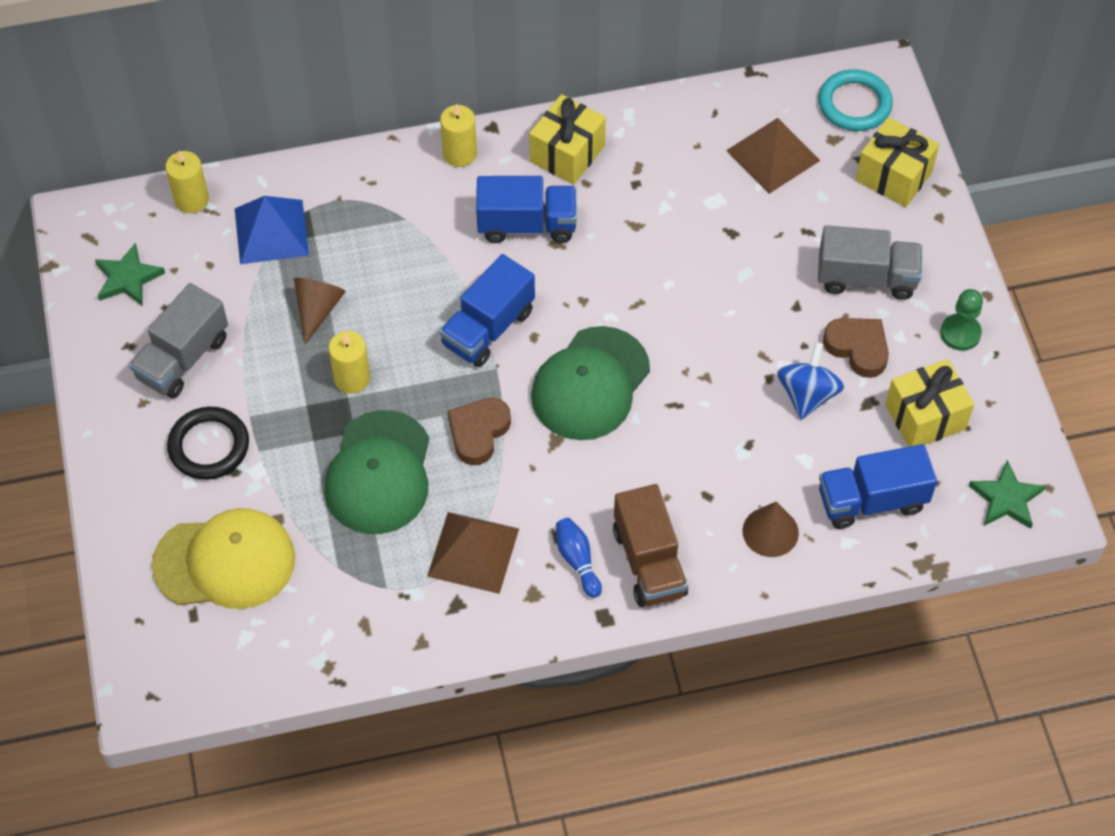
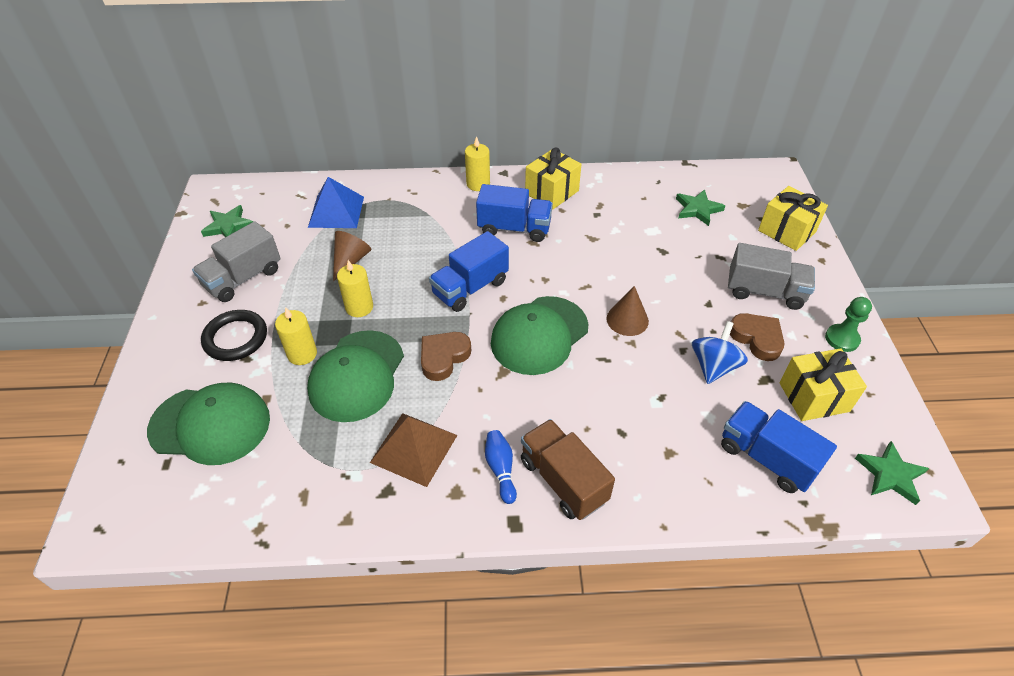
camera: 10 degrees right, 10 degrees down
yellow cap [152,508,295,609] -> green cap [147,382,270,465]
yellow candle [165,150,209,213] -> yellow candle moved to [275,307,317,365]
brown truck [613,484,688,607] -> brown truck turned 150 degrees clockwise [521,419,615,520]
brown pyramid [726,118,820,194] -> green star [676,189,725,226]
brown cone [743,501,799,557] -> brown cone moved to [606,286,649,336]
turquoise ring [819,69,893,131] -> none
blue truck [819,444,937,529] -> blue truck turned 45 degrees clockwise [721,401,837,493]

